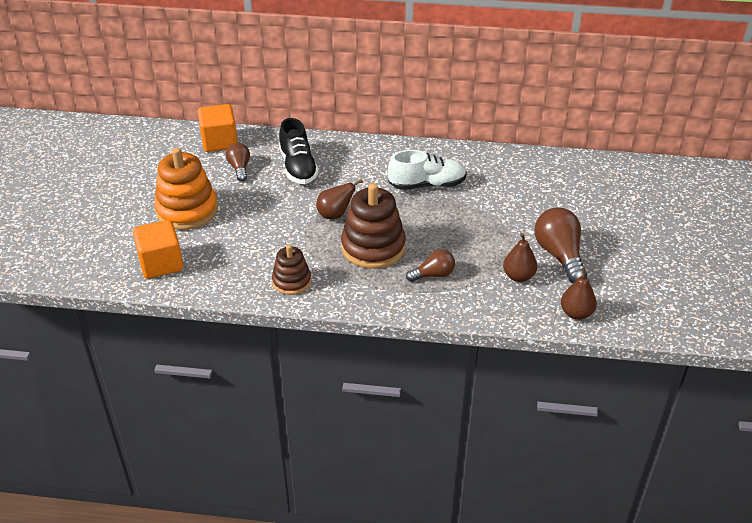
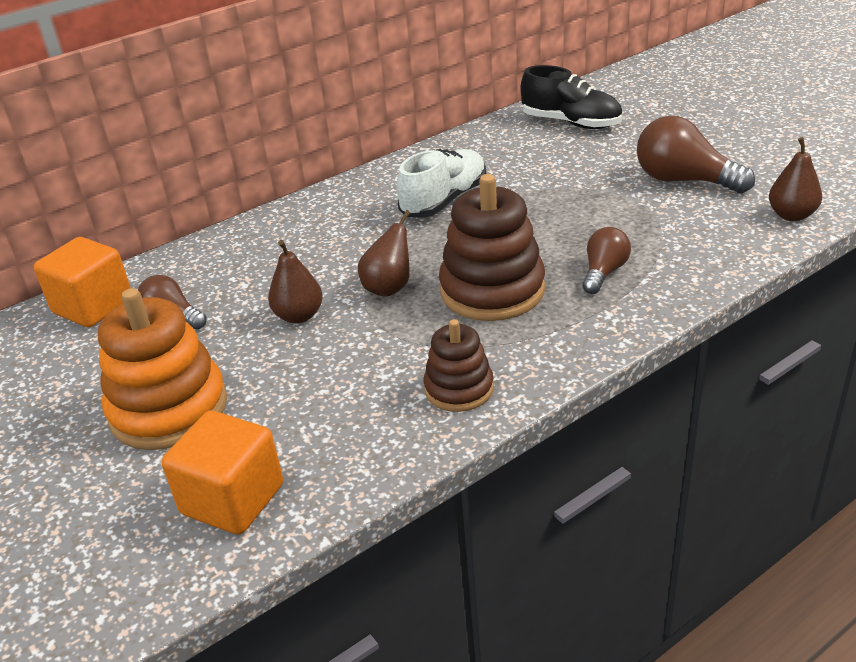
camera: 40 degrees left, 5 degrees down
black shoe [279,118,319,184] -> black shoe moved to [521,65,622,129]
brown pear [503,233,537,282] -> brown pear moved to [268,240,323,324]

